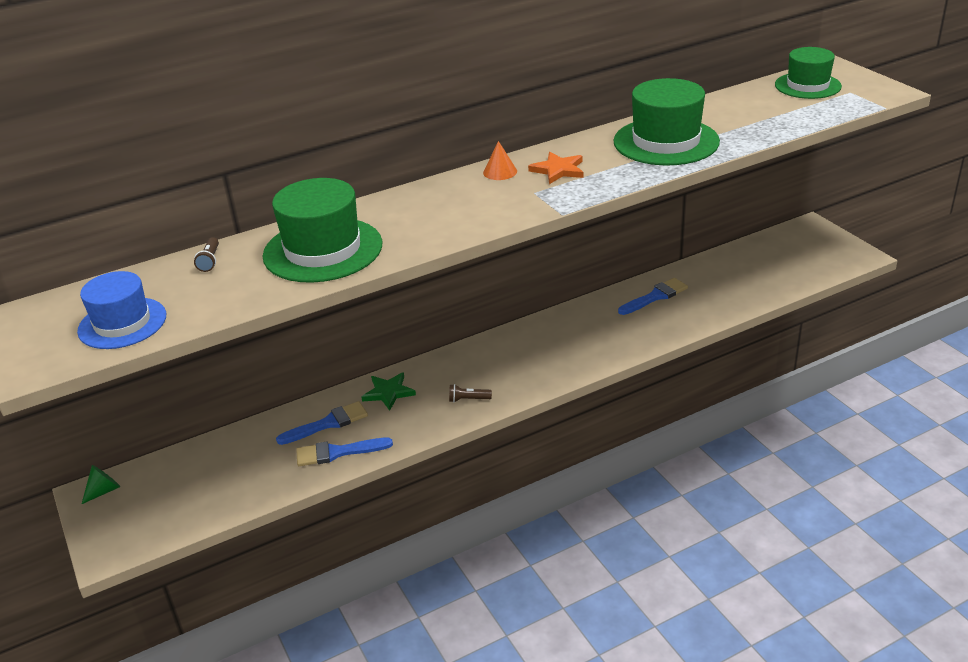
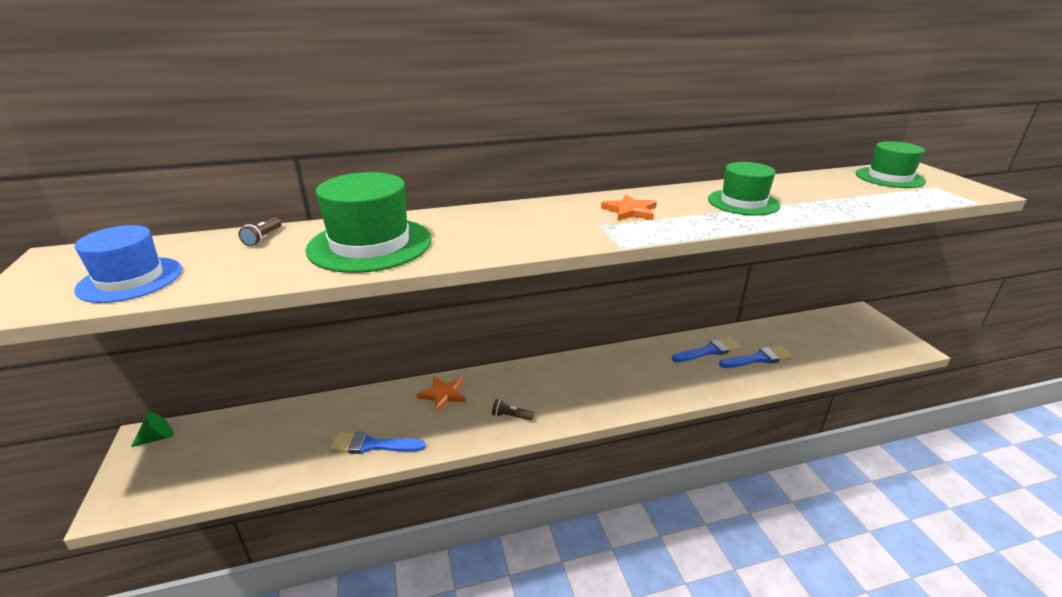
camera: 10 degrees right, 5 degrees down
blue brush [276,401,368,445] -> blue brush moved to [719,346,792,368]
green star [362,372,416,411] -> orange star [417,376,466,412]
orange cone [483,141,517,180] -> none
green hat [613,78,720,166] -> green hat [708,162,780,216], size x0.67

